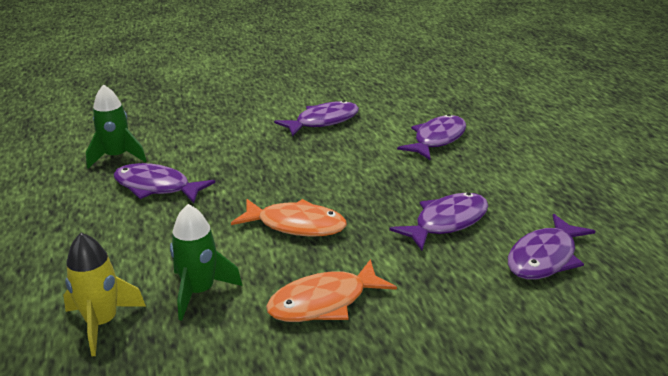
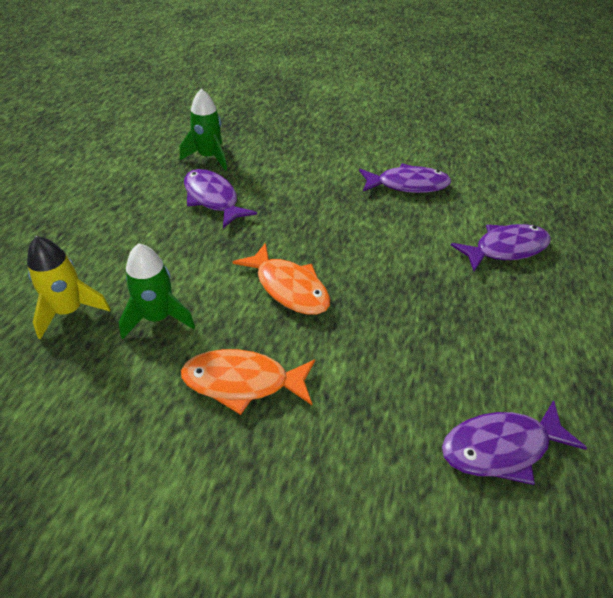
camera: 30 degrees right, 15 degrees up
purple fish [389,192,488,251] -> none

